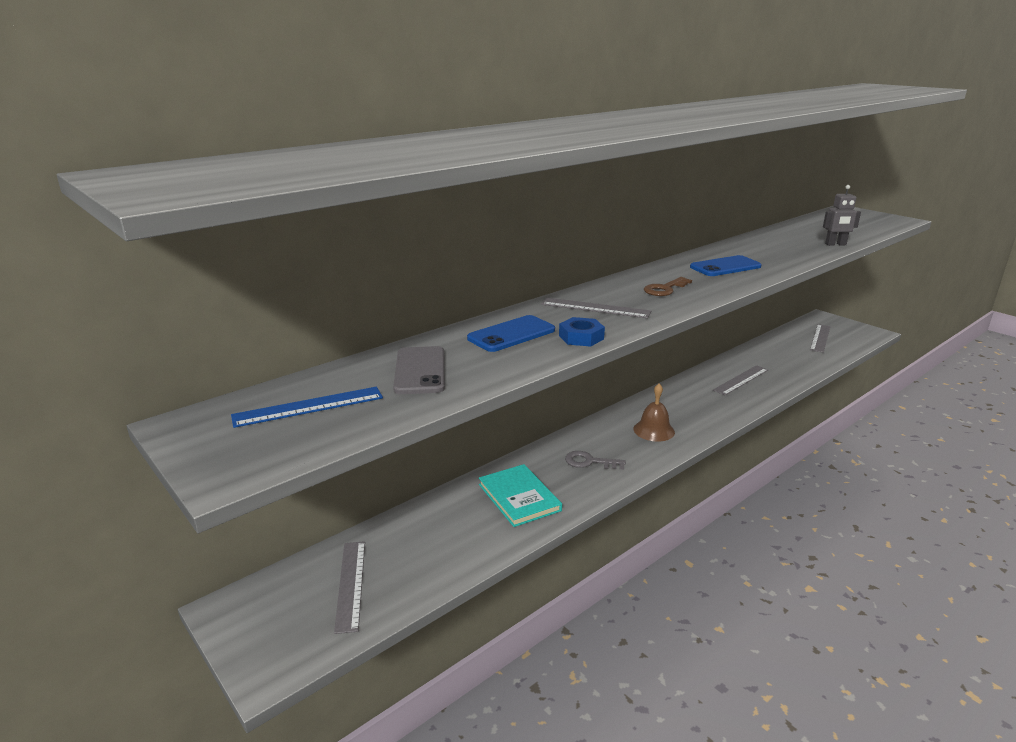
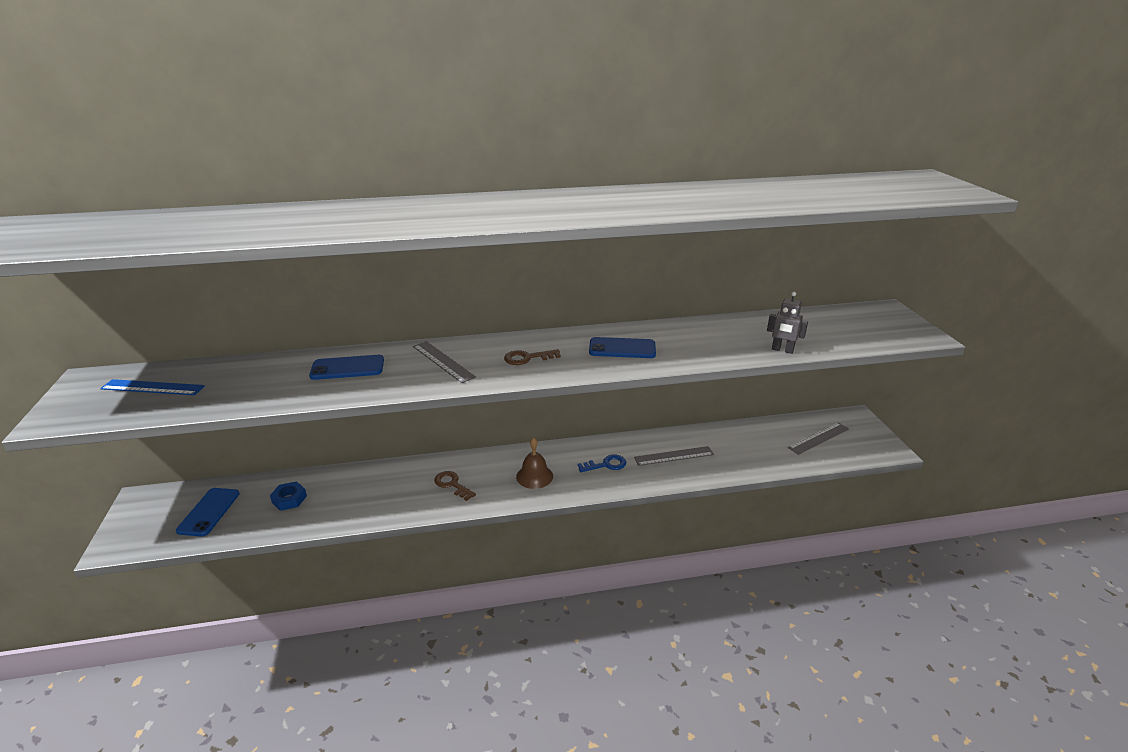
camera: 30 degrees right, 5 degrees up
grey ruler [334,541,365,634] -> blue phone [176,488,239,536]
grey phone [393,346,445,394] -> none
turquoise book [479,464,562,527] -> none
blue nut [559,317,605,347] -> blue nut moved to [270,481,307,511]
grey key [565,451,626,470] -> brown key [434,471,476,501]
none -> blue key [578,455,626,472]

